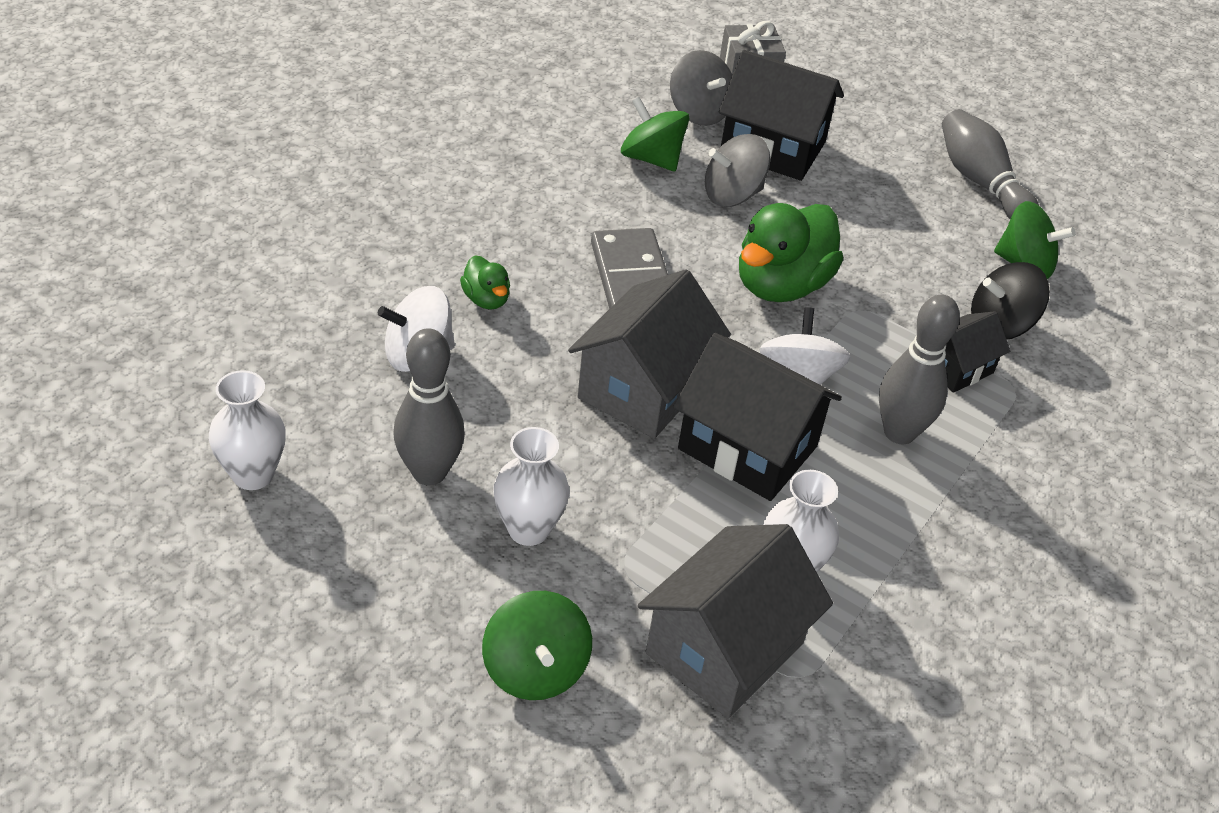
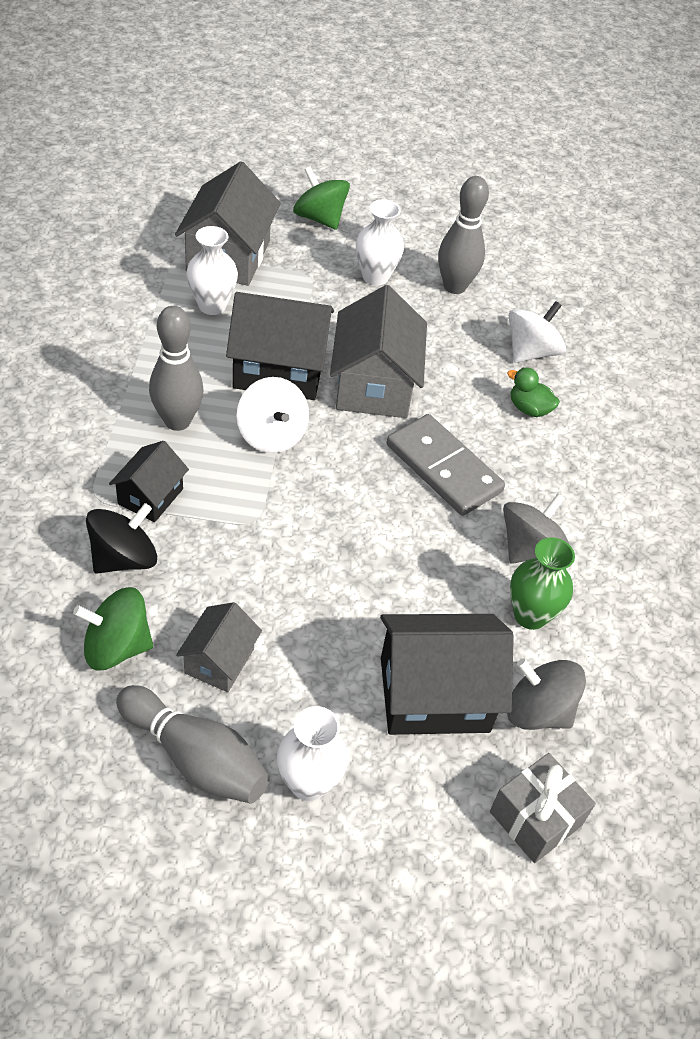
camera: 150 degrees right, 5 degrees up
white vase [209,370,286,490] -> white vase moved to [277,706,348,801]
green spinning top [621,97,689,171] -> green vase [510,537,575,630]
grey spinning top [705,134,770,207] -> grey spinning top moved to [503,493,569,564]
green duck [739,203,843,302] -> none
none -> grey house [176,602,262,692]

